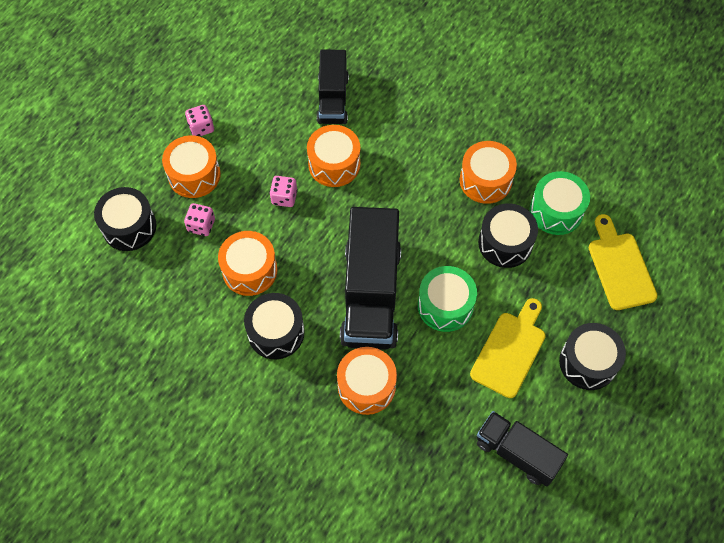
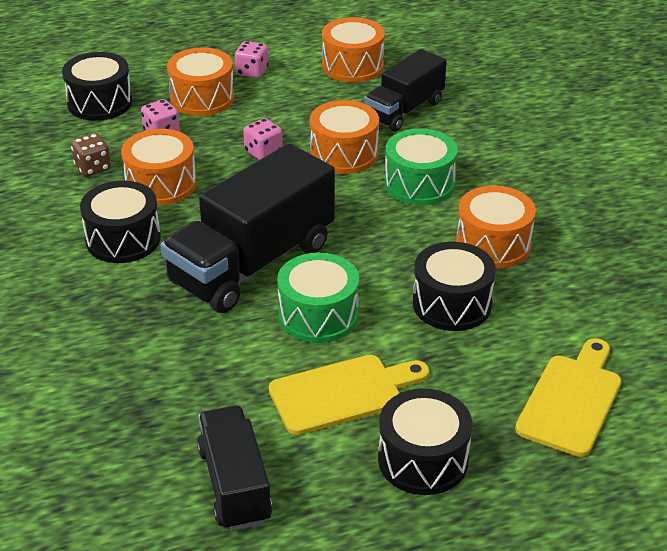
camera: 40 degrees right, 25 degrees down
orange drum [337,347,397,415] -> orange drum moved to [322,17,385,82]
green drum [530,171,590,235] -> green drum moved to [385,128,458,205]
none -> brown dice [71,133,111,177]

